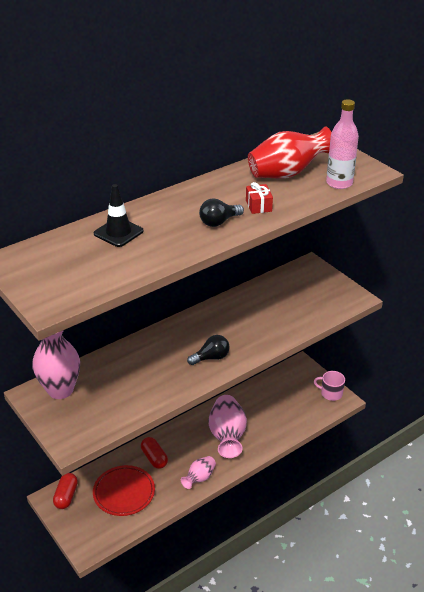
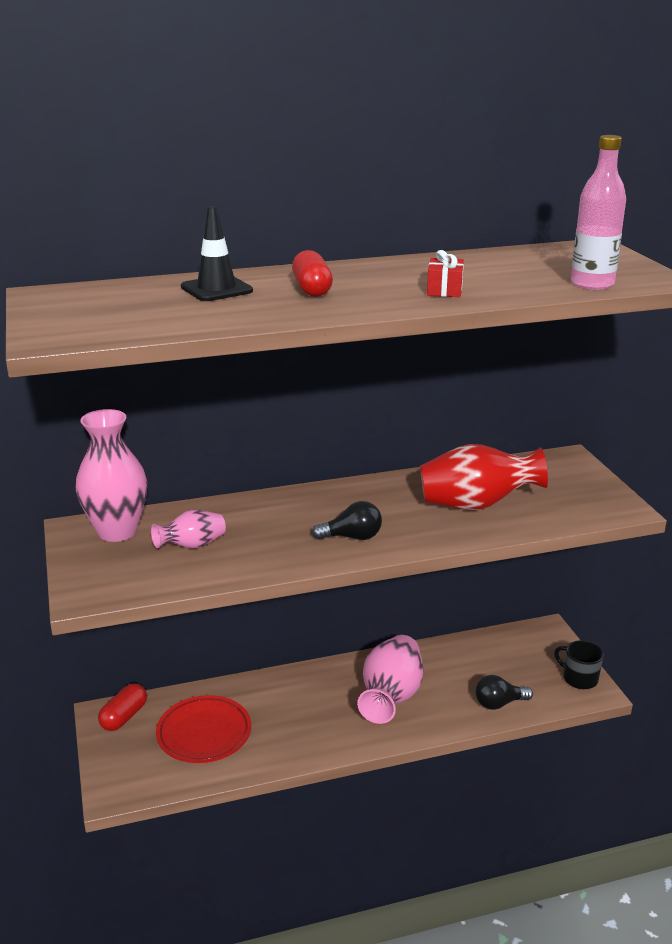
camera: 20 degrees right, 10 degrees down
red capsule [141,437,168,469] -> red capsule moved to [292,250,333,297]
pink vase [181,456,216,489] -> pink vase moved to [151,510,226,548]
black light bulb [199,198,244,227] -> black light bulb moved to [475,675,533,710]
red vase [248,126,332,178] -> red vase moved to [420,444,548,510]
pink mug [314,371,345,401] -> black mug [554,640,604,689]

